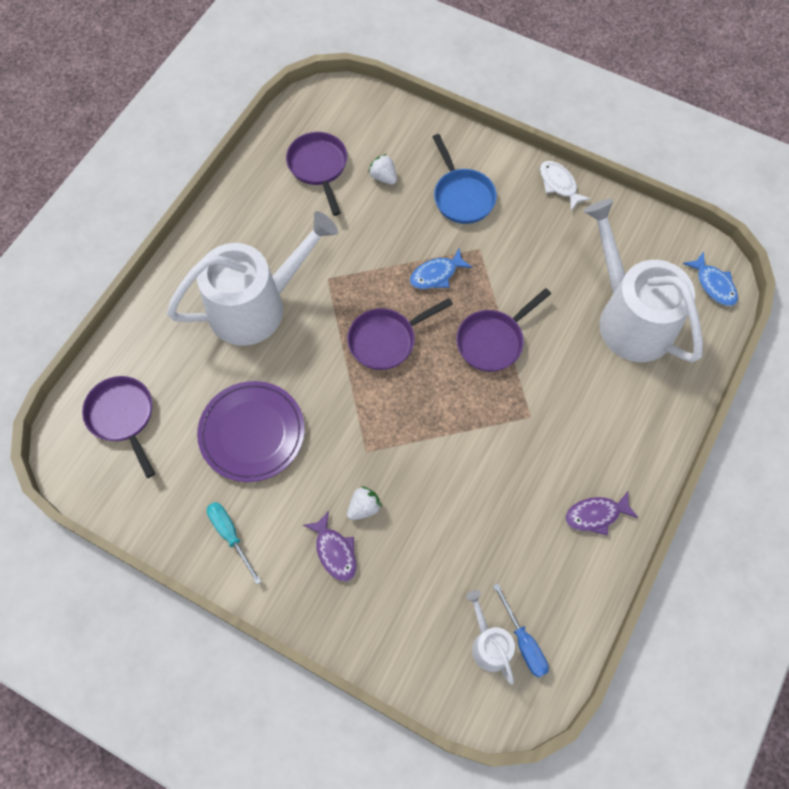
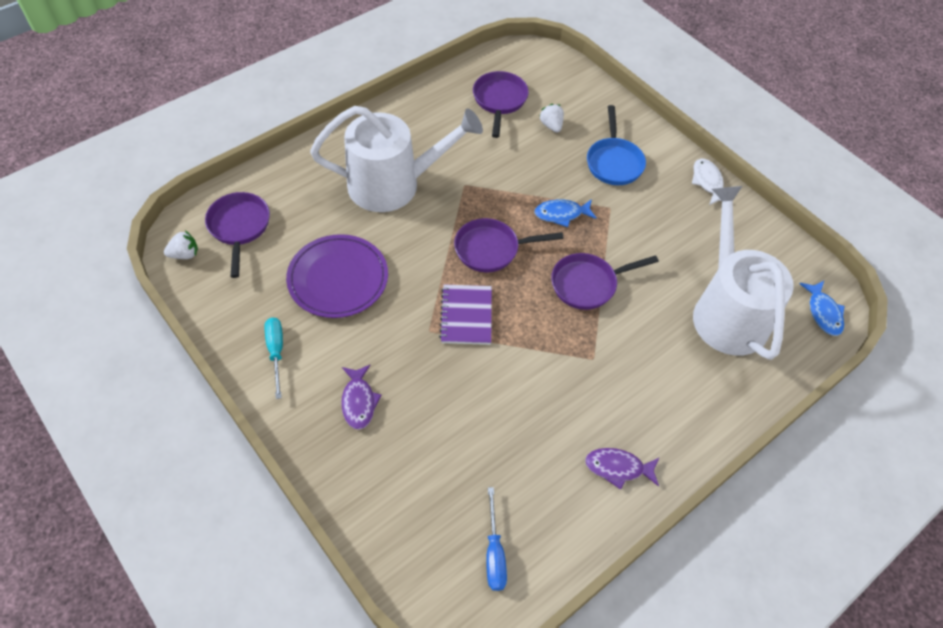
camera: 20 degrees right, 10 degrees down
white strawberry [347,486,382,520] -> white strawberry moved to [164,231,198,259]
white watering can [466,590,515,684] -> none
none -> purple notebook [439,284,492,345]

